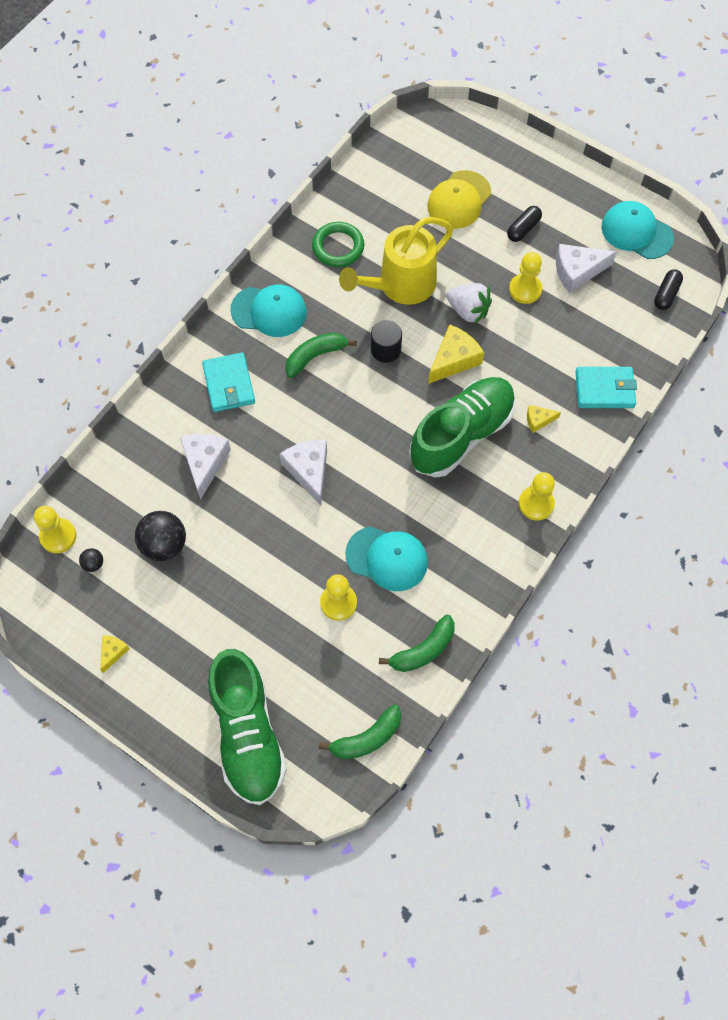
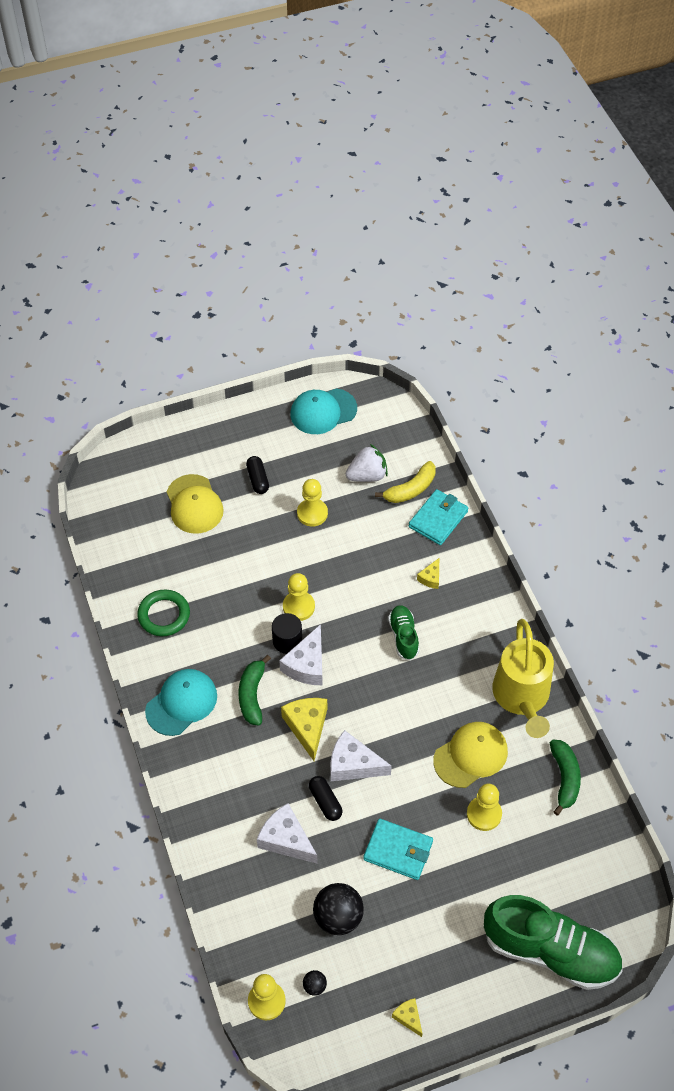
camera: 55 degrees left, 10 degrees down
turquoise wallet [202,352,255,412] -> turquoise wallet moved to [363,818,433,880]
green banana [319,704,401,759] -> none
yellow watering can [339,217,453,305] -> yellow watering can moved to [492,619,554,738]
turquoise cap [345,526,428,591] -> yellow cap [433,722,508,788]
green shoe [409,377,515,478] -> green shoe [388,605,419,660], size x0.49
yellow cheese [428,324,484,384] -> yellow cheese moved to [281,698,327,761]
white strawberry [446,283,492,324] -> white strawberry moved to [346,444,388,482]
yellow pawn [519,472,555,520] -> yellow pawn moved to [283,573,315,621]
white cheese [556,244,617,293] -> white cheese moved to [279,624,323,685]
black capsule [654,269,683,310] -> black capsule moved to [309,776,342,821]
none -> yellow banana [375,461,436,503]

